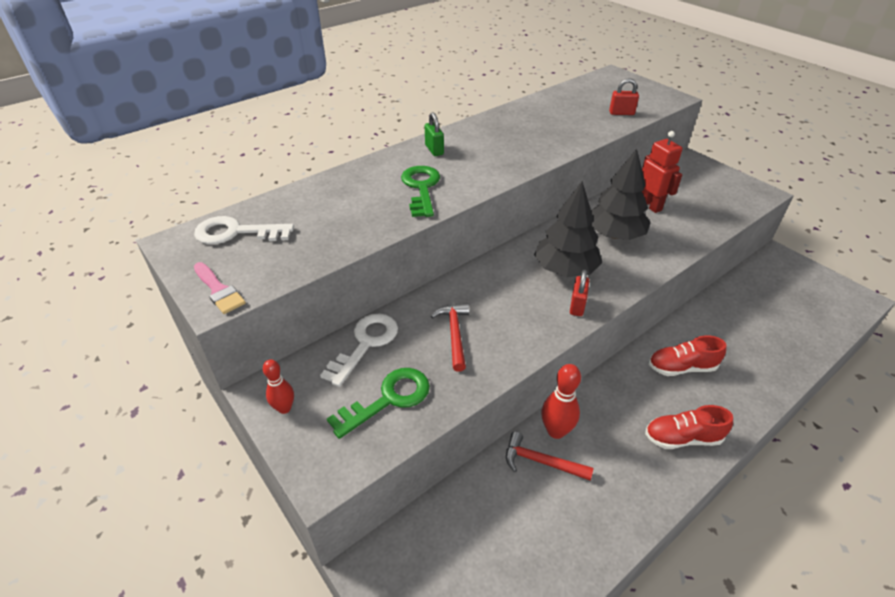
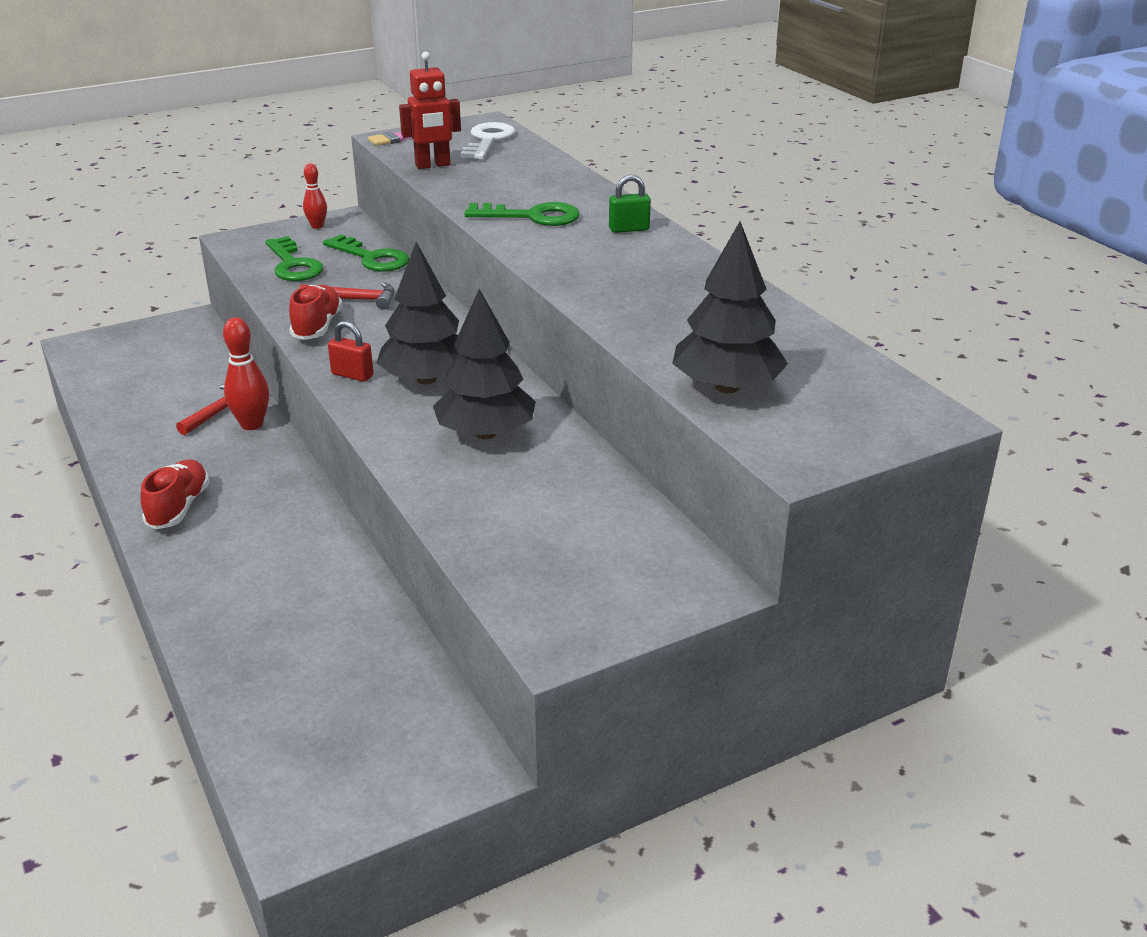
camera: 100 degrees right, 10 degrees down
white key [320,313,398,387] -> green key [323,234,409,272]
red padlock [609,78,639,115] -> black tree [672,221,788,393]
red robot [642,131,683,213] -> red robot moved to [399,52,461,169]
red shoe [649,336,726,376] -> red shoe moved to [289,285,343,340]

